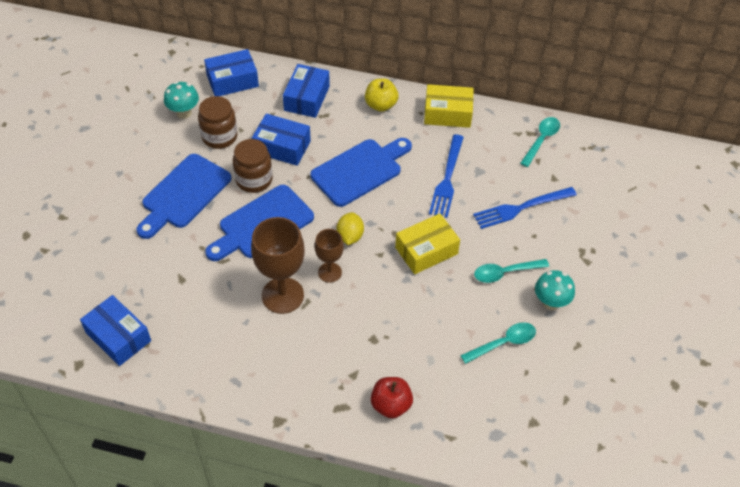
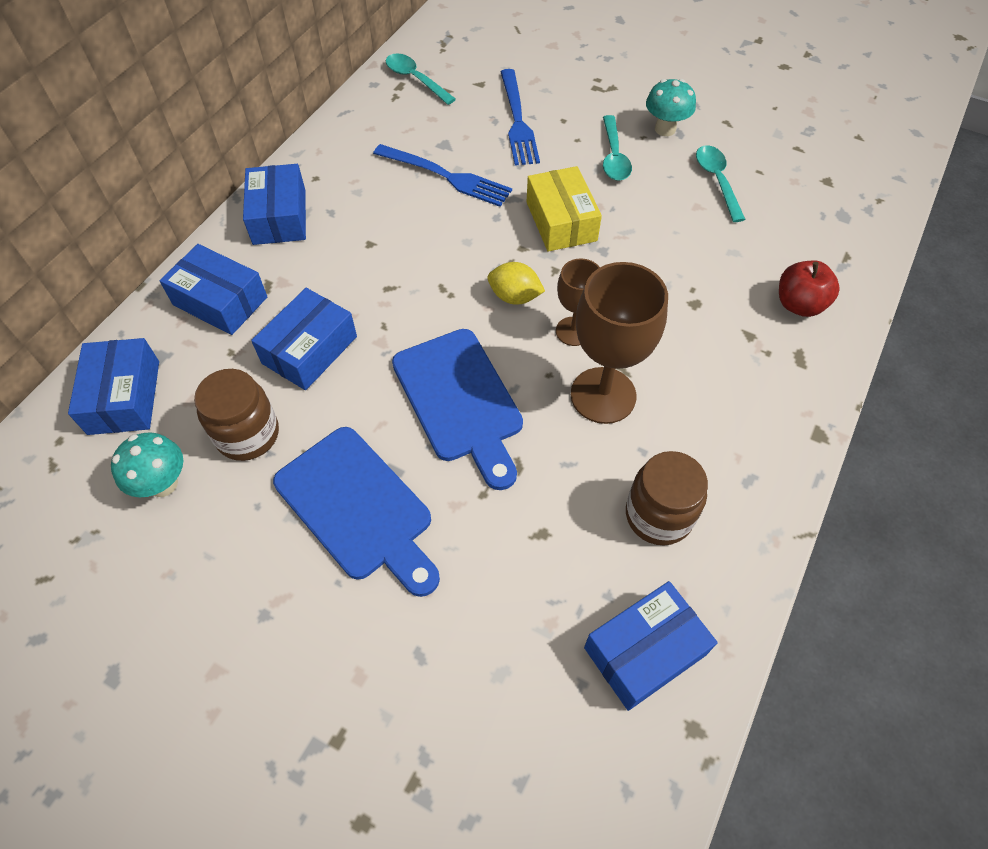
camera: 75 degrees left, 5 degrees up
brown jar [233,139,273,193] -> brown jar moved to [626,451,708,545]
blue cutting board [310,138,412,207] -> none
yellow apple [365,78,399,112] -> blue box [243,164,306,245]
yellow box [424,84,474,128] -> none

